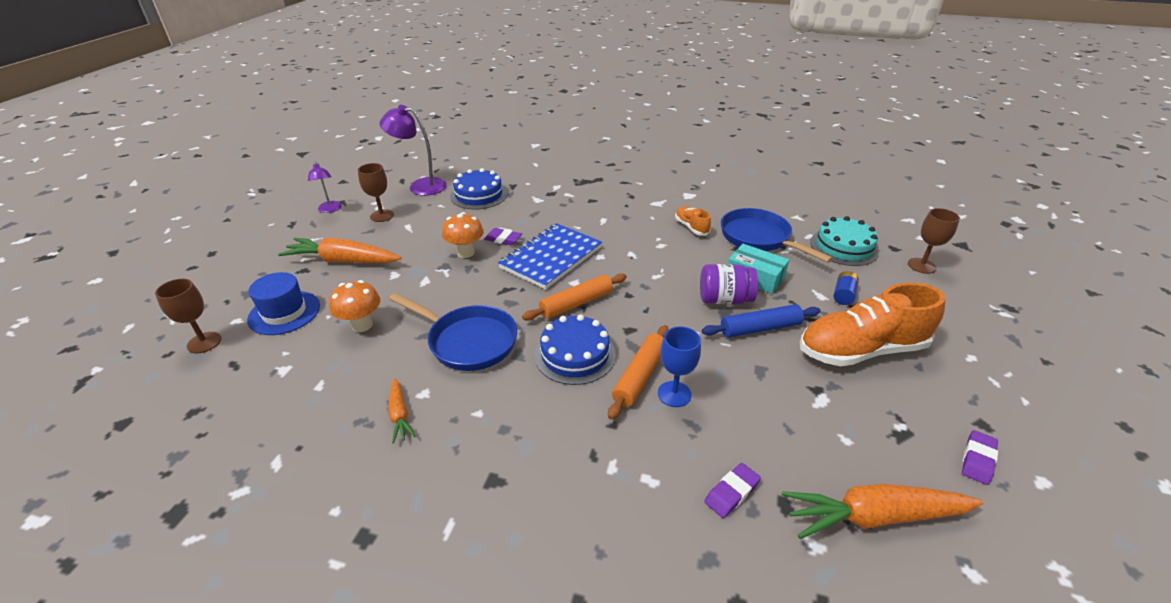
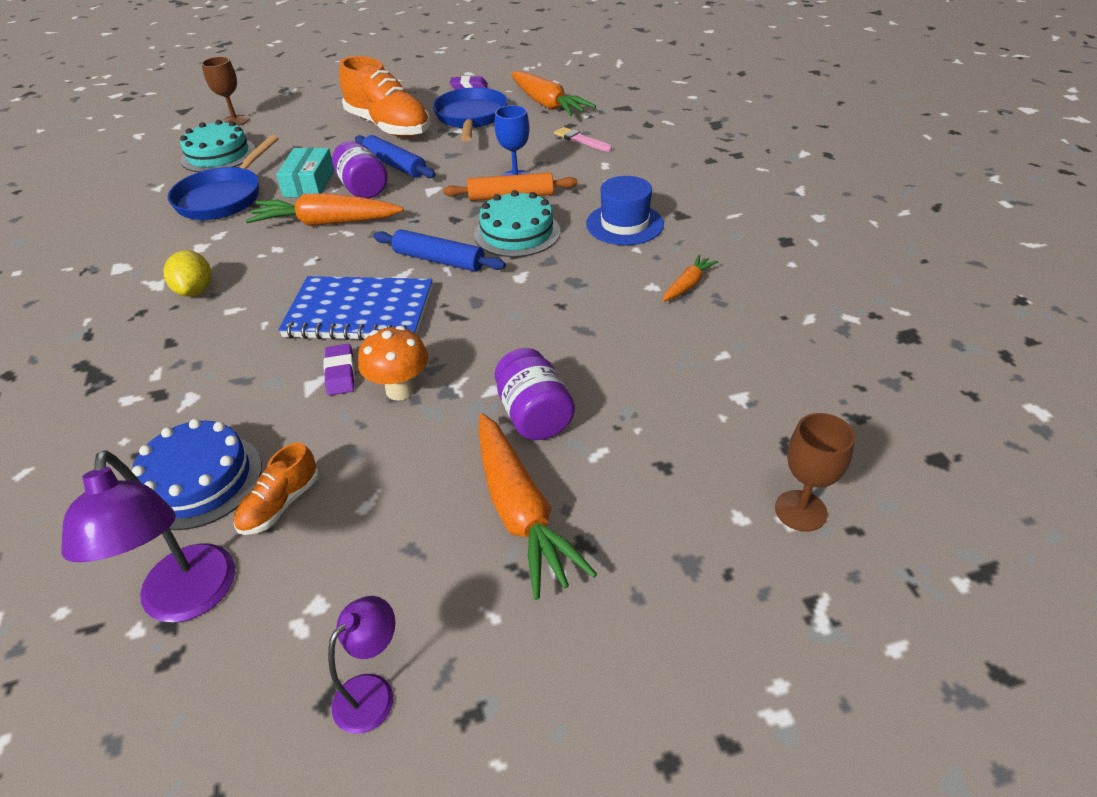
camera: 120 degrees left, 5 degrees up
blue hat [247,272,320,335] -> blue hat moved to [586,176,664,245]
orange mushroom [329,280,380,332] -> none
brown goblet [358,163,394,222] -> none
blue pan [389,293,517,371] -> blue pan moved to [433,87,508,142]
orange rolling pin [522,273,627,321] -> blue rolling pin [374,229,506,272]
blue cake [534,314,616,385] -> turquoise cake [474,190,560,257]
orange shoe [675,206,711,235] -> orange shoe moved to [234,443,319,535]
purple eraser [704,463,761,518] -> pink brush [554,127,612,152]
blue battery [834,271,859,305] -> none
none -> yellow lemon [163,250,212,297]
none -> orange carrot [246,193,404,226]
none -> purple jar [495,348,575,440]

